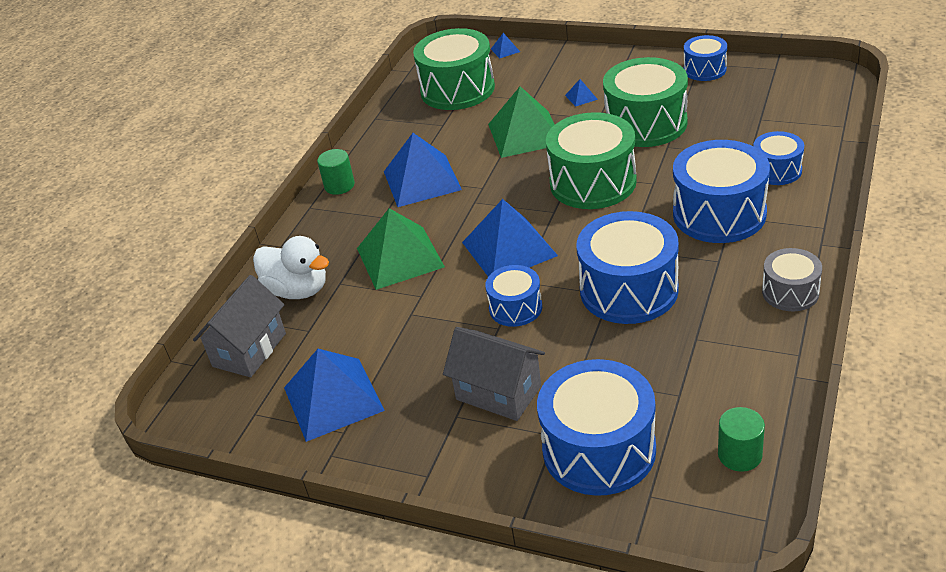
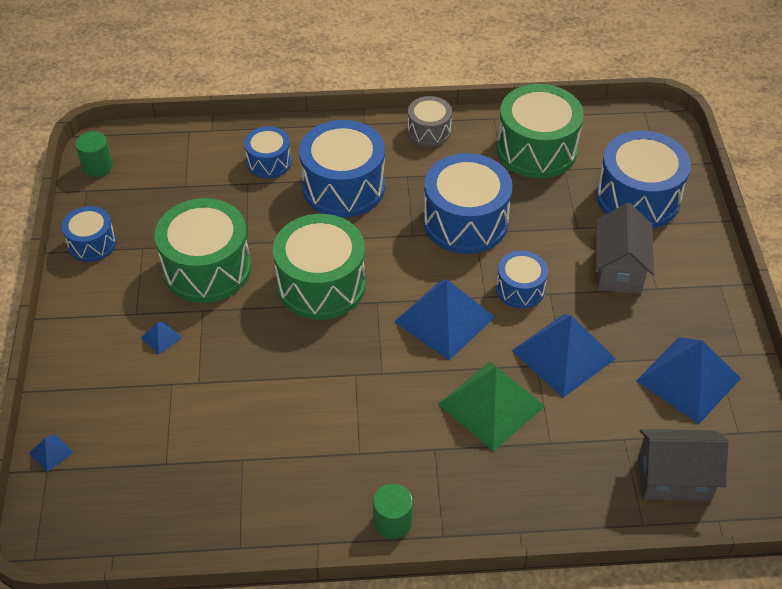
camera: 120 degrees left, 10 degrees up
white duck [253,236,329,299] -> none
blue pyramid [384,133,462,207] -> blue pyramid moved to [512,314,615,398]
green drum [413,28,495,110] -> green drum moved to [497,84,584,178]
green pyramid [488,86,555,158] -> none
green cylinder [718,407,765,472] -> green cylinder moved to [75,131,113,177]

